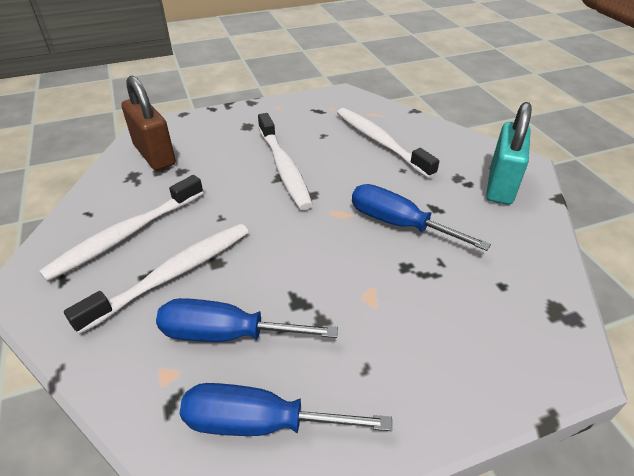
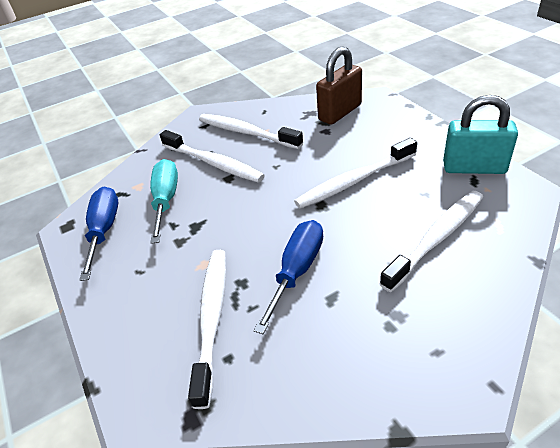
camera: 85 degrees right, 0 degrees up
blue screwdriver [156,298,338,342] -> turquoise screwdriver [150,159,178,244]
turquoise padlock [486,102,532,205] -> turquoise padlock moved to [443,95,518,174]
none -> white toothbrush [188,250,226,409]

